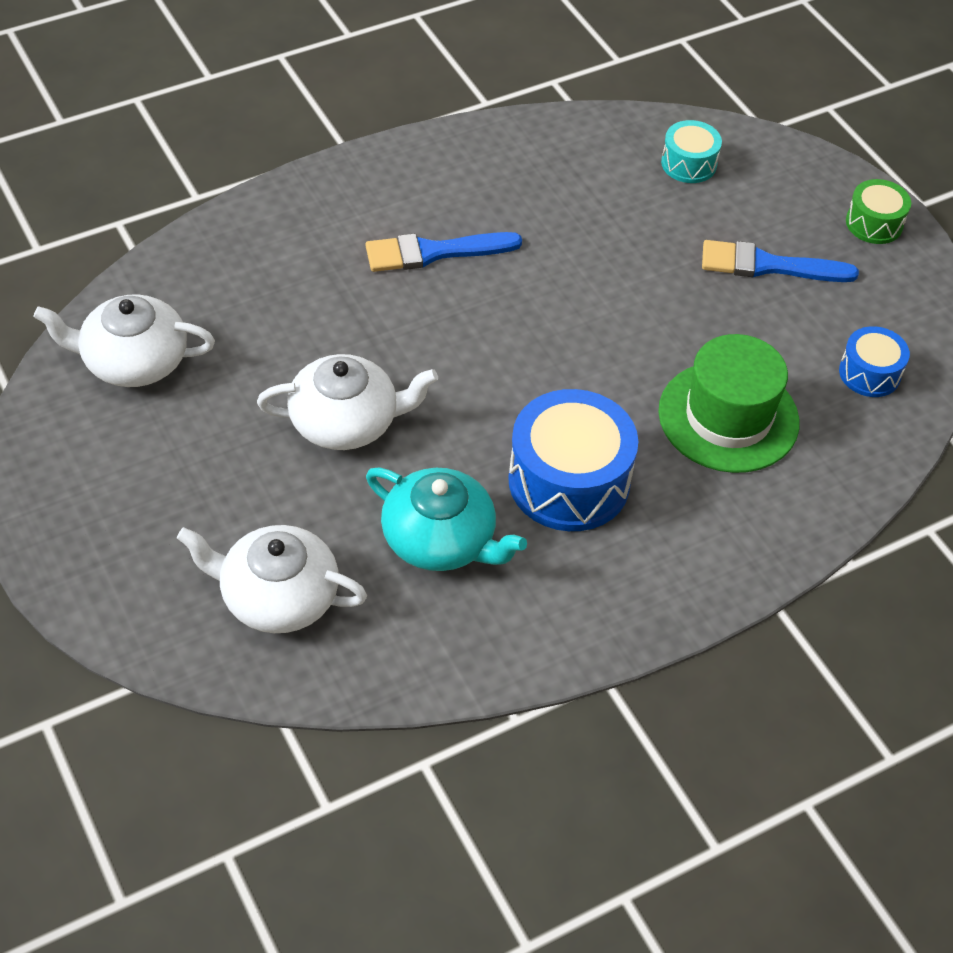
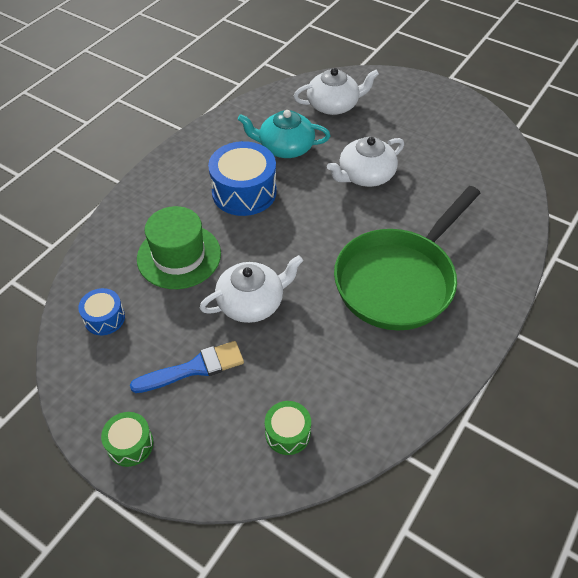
camera: 155 degrees right, 0 degrees up
white teapot [34,294,215,387] -> white teapot moved to [200,255,303,323]
blue brush [365,232,522,272] -> green pan [334,186,480,330]
turquoise drum [661,120,722,183] -> green drum [265,401,311,455]

